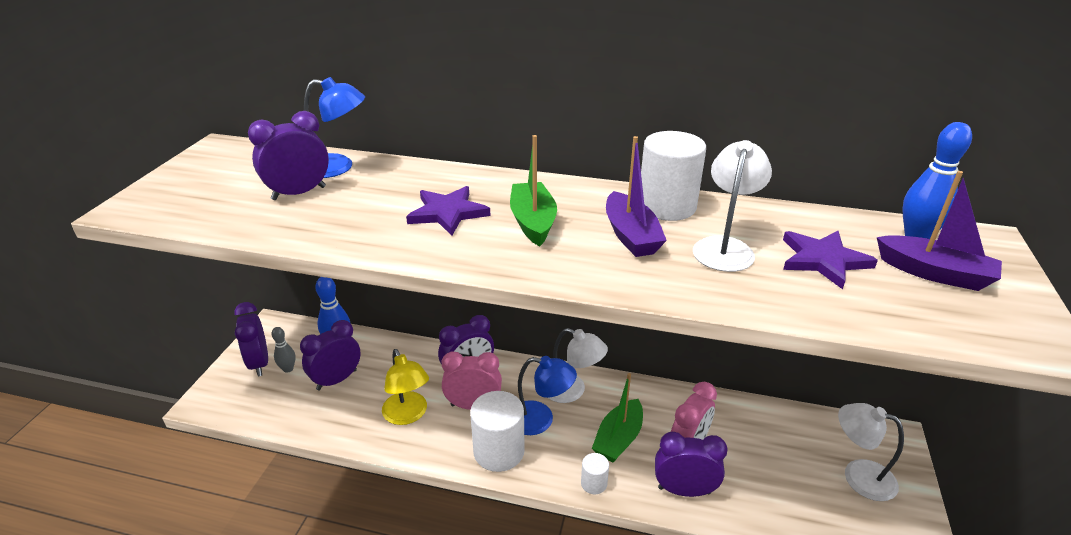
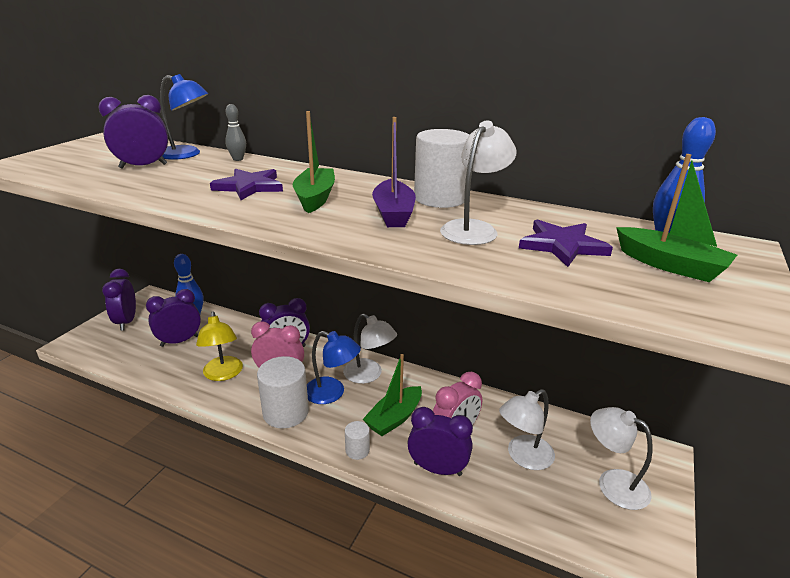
camera: 10 degrees right, 5 degrees down
grey bowling pin [272,327,296,373] -> grey bowling pin moved to [225,104,246,161]
purple boat [877,171,1002,291] -> green boat [616,154,737,282]
none -> white lamp [499,389,555,470]

